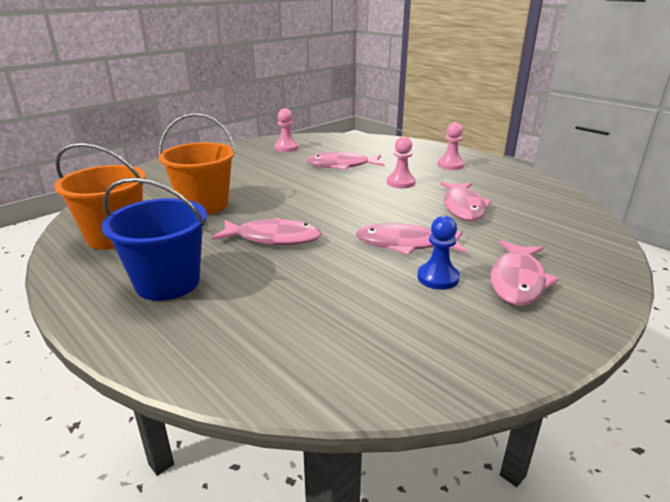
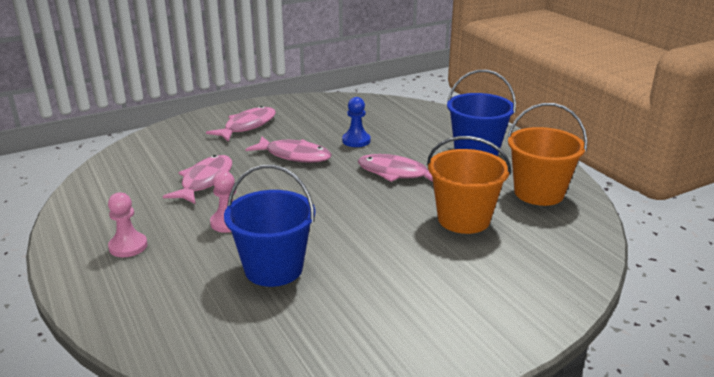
camera: 165 degrees left, 0 degrees up
pink pawn [275,108,299,152] -> none
pink fish [306,152,385,170] -> blue bucket [224,165,315,287]
blue pawn [417,216,460,290] -> blue pawn moved to [342,97,371,147]

